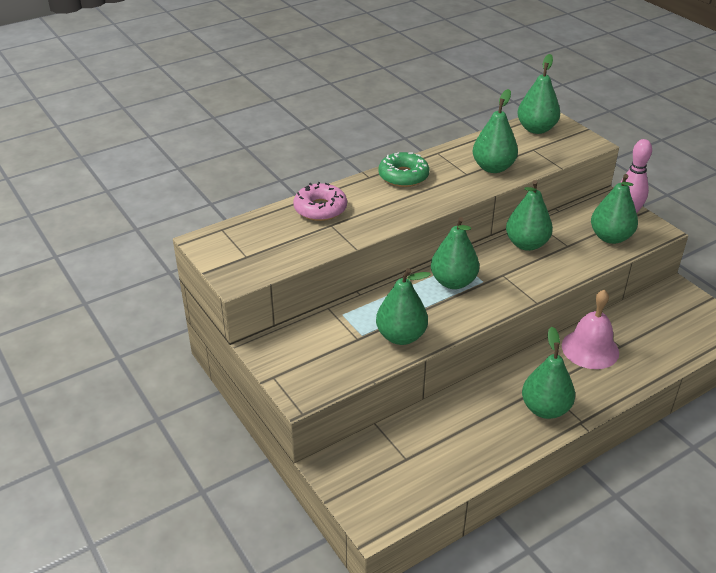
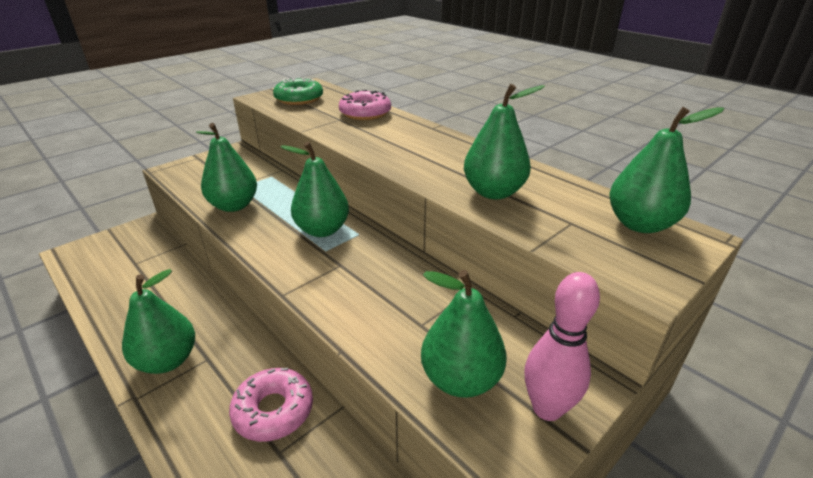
camera: 80 degrees right, 5 degrees down
green donut [378,152,429,187] -> green donut moved to [273,77,323,105]
green pear [506,180,553,251] -> none
pink bell [562,290,619,369] -> pink donut [229,368,313,442]

